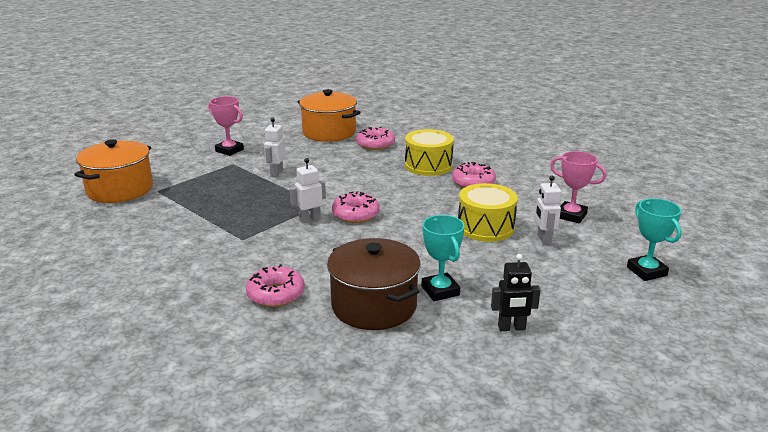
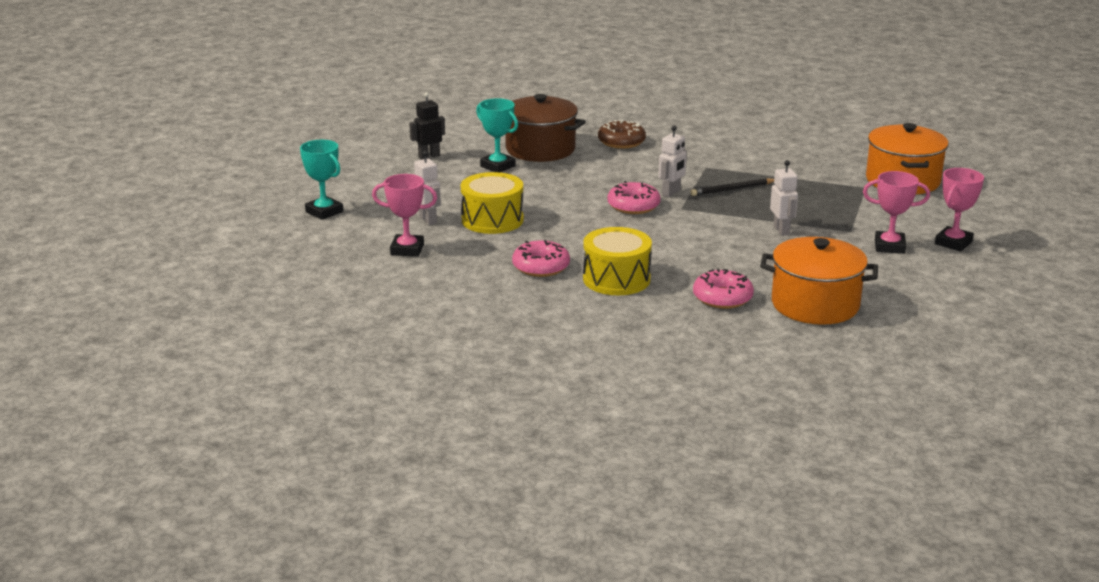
camera: 155 degrees right, 0 degrees up
pink donut [246,264,305,307] -> brown donut [598,120,646,149]
none -> black pencil [690,178,774,196]
none -> pink trophy [935,168,984,252]

